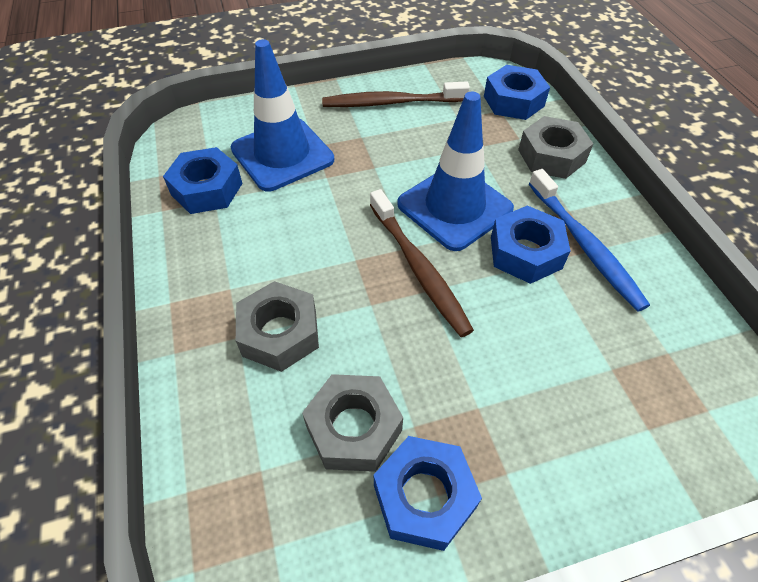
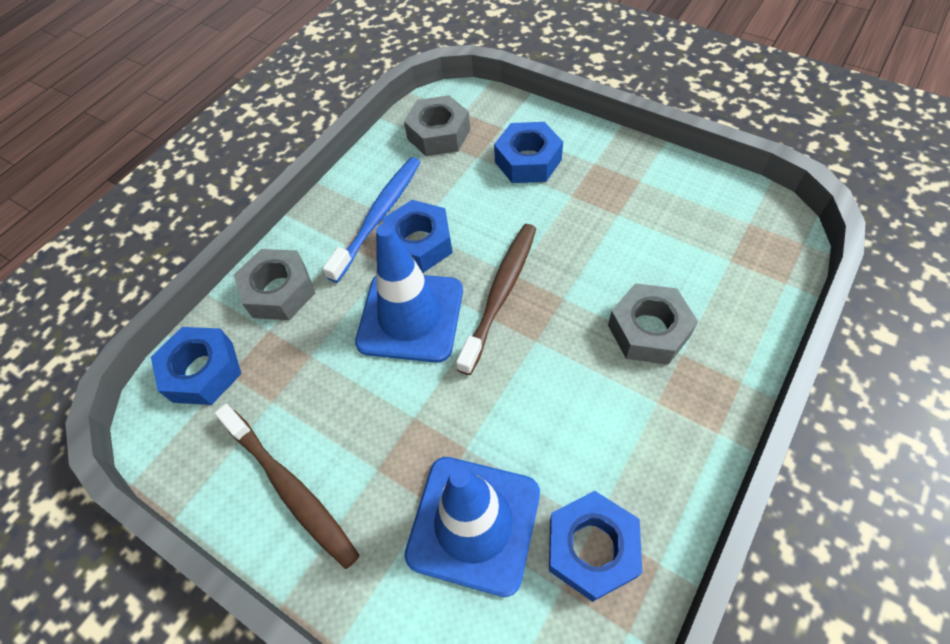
camera: 125 degrees left, 5 degrees up
grey nut [302,374,403,472] -> grey nut moved to [404,95,470,156]
blue nut [374,436,482,551] -> blue nut moved to [494,122,563,183]

